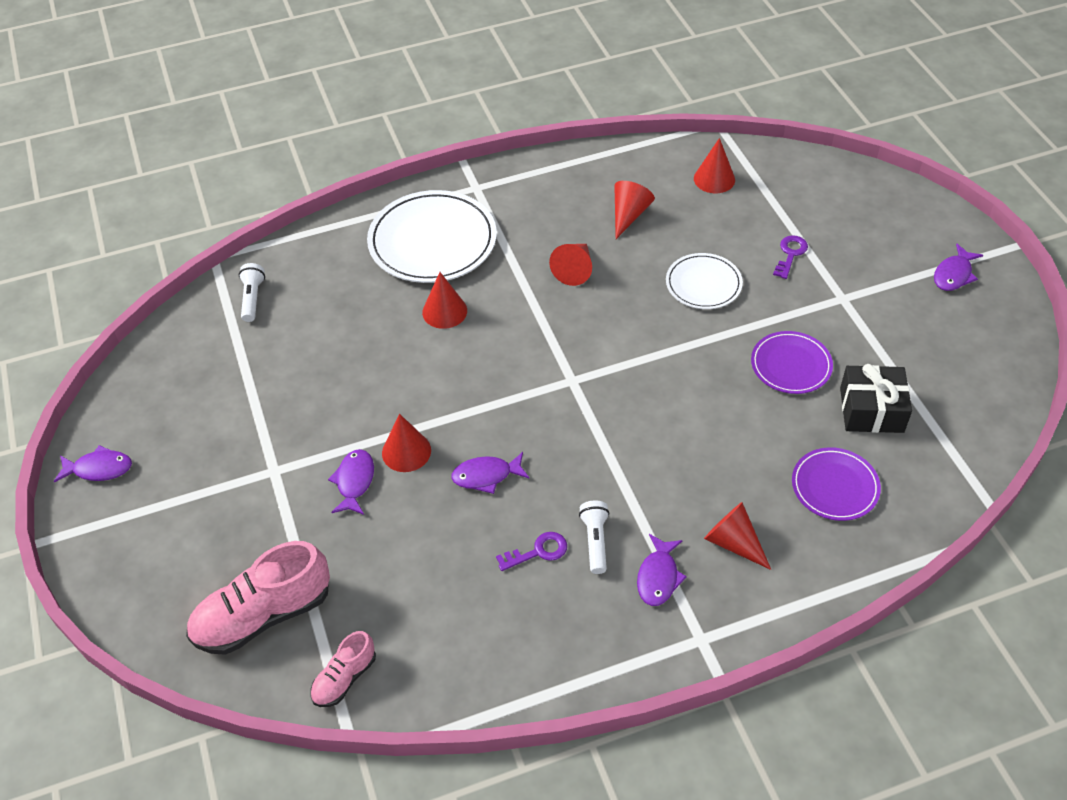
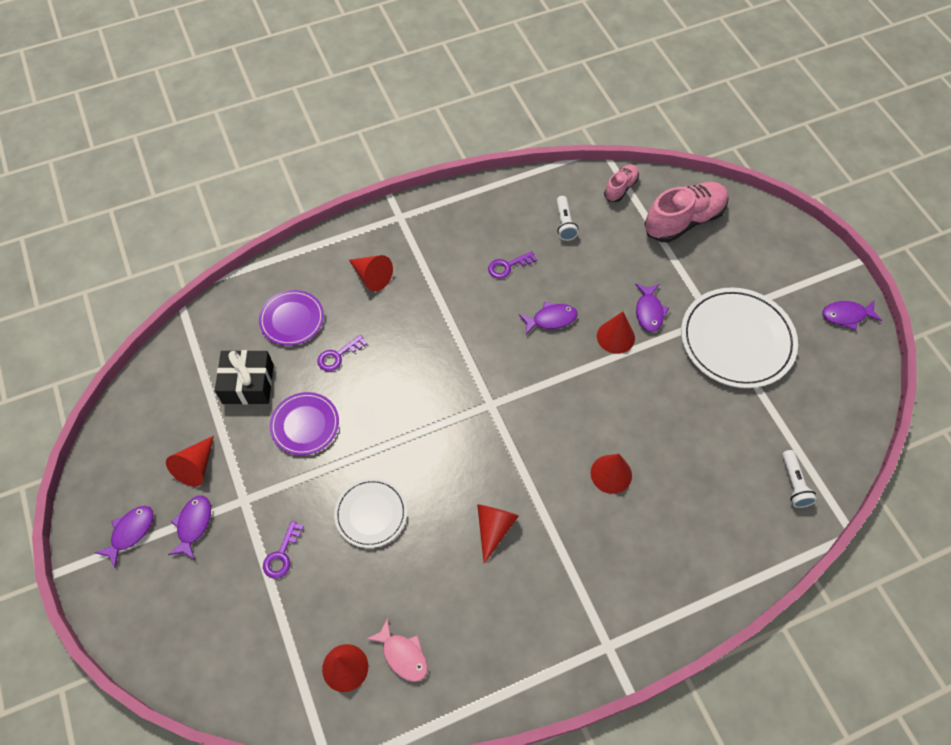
camera: 175 degrees right, 10 degrees up
white plate [367,190,497,283] -> white plate moved to [681,287,798,388]
white flashlight [579,501,610,574] -> white flashlight moved to [556,196,578,241]
red cone [614,181,655,239] -> red cone moved to [166,436,214,486]
purple fish [637,534,687,606] -> purple fish moved to [168,496,211,560]
none -> purple key [317,335,367,371]
none -> pink fish [367,618,428,682]

